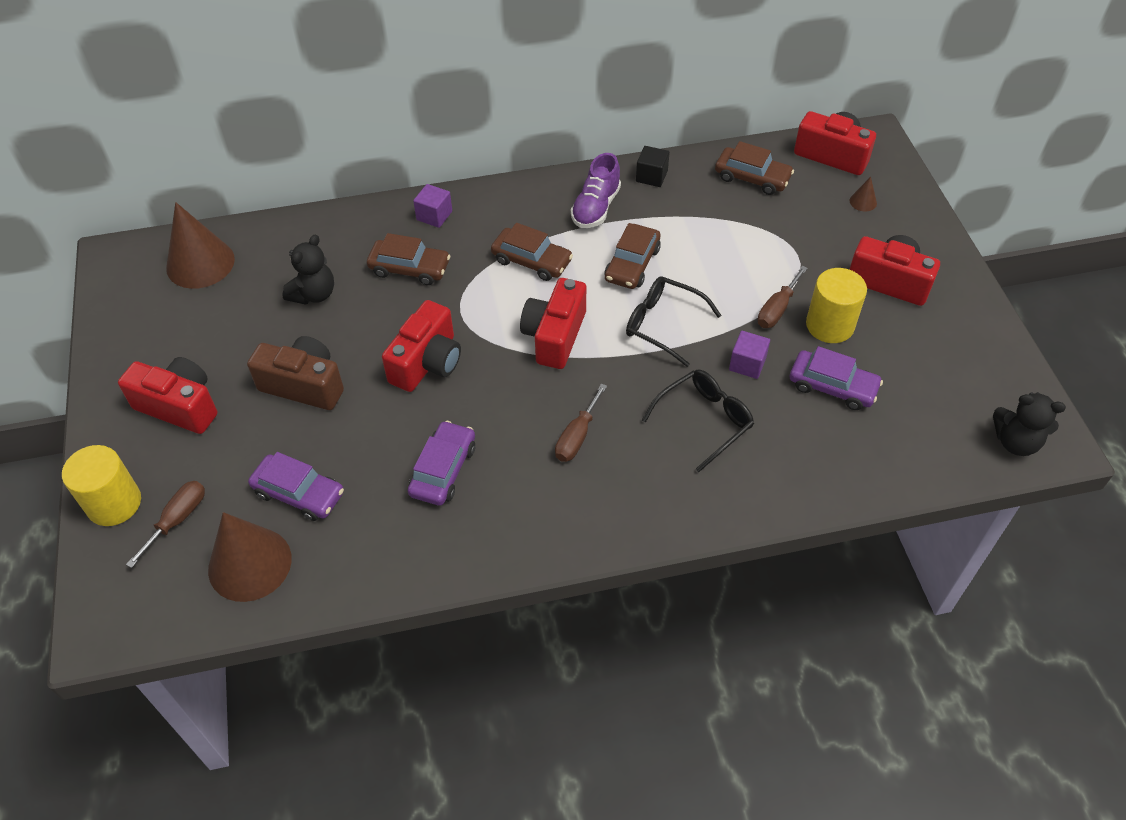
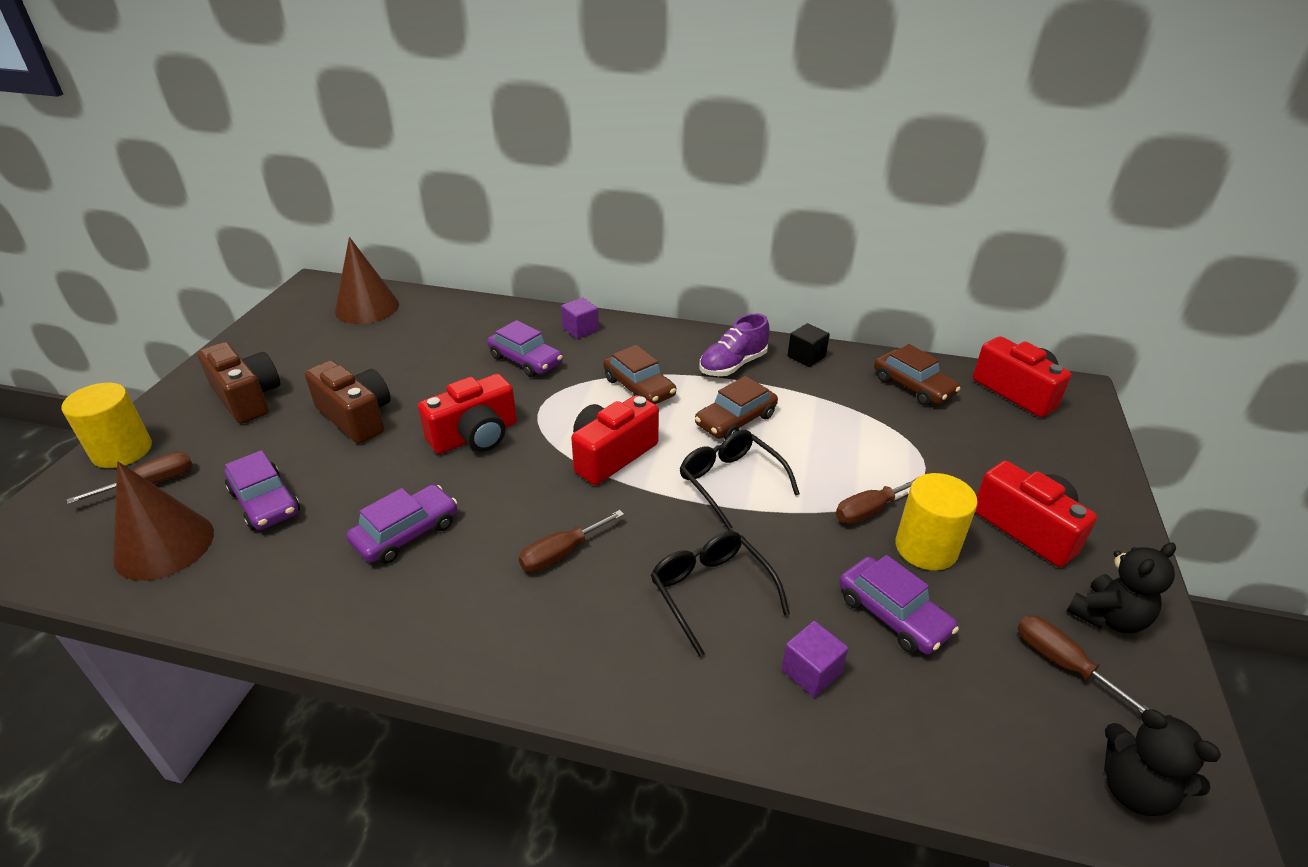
camera: 25 degrees right, 15 degrees down
red camera [118,357,217,434] -> brown camera [198,342,280,424]
black teddy bear [282,235,334,305] -> black teddy bear moved to [1067,542,1176,633]
brown car [367,233,450,285] -> purple car [487,320,563,377]
black glasses [642,370,754,472] -> black glasses turned 105 degrees counterclockwise [651,531,790,657]
purple cube [729,331,770,379] -> purple cube moved to [782,621,848,697]
brown cone [850,177,877,211] -> none
none -> brown screwdriver [1018,615,1150,713]

